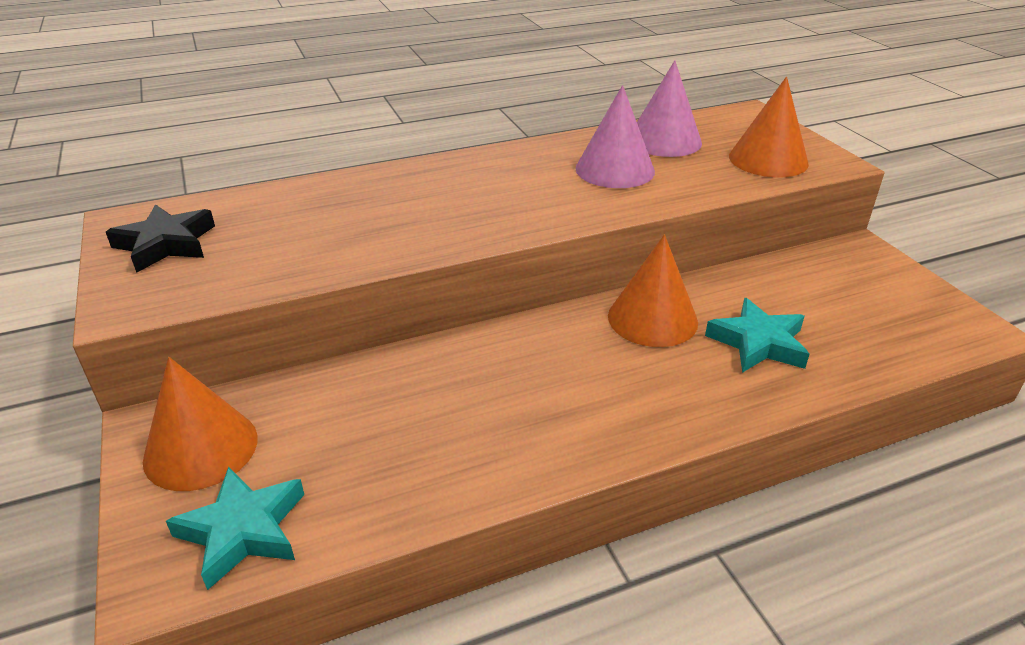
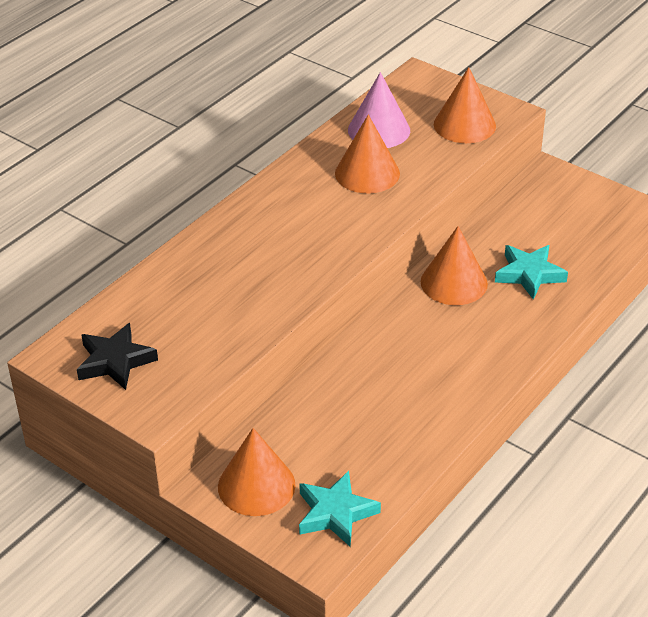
camera: 30 degrees left, 5 degrees up
pink cone [576,85,655,188] -> orange cone [335,114,400,193]

